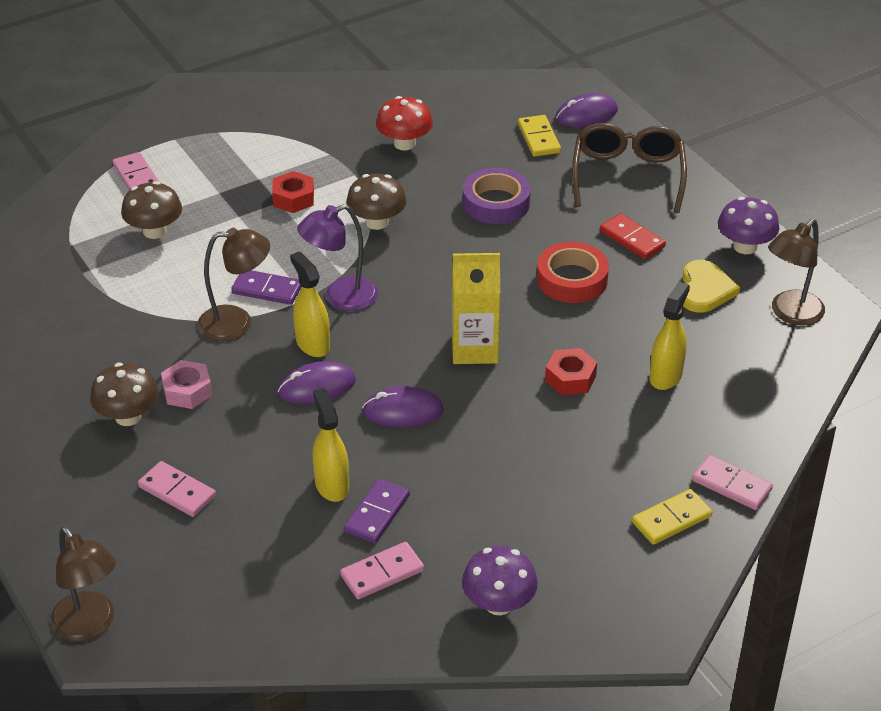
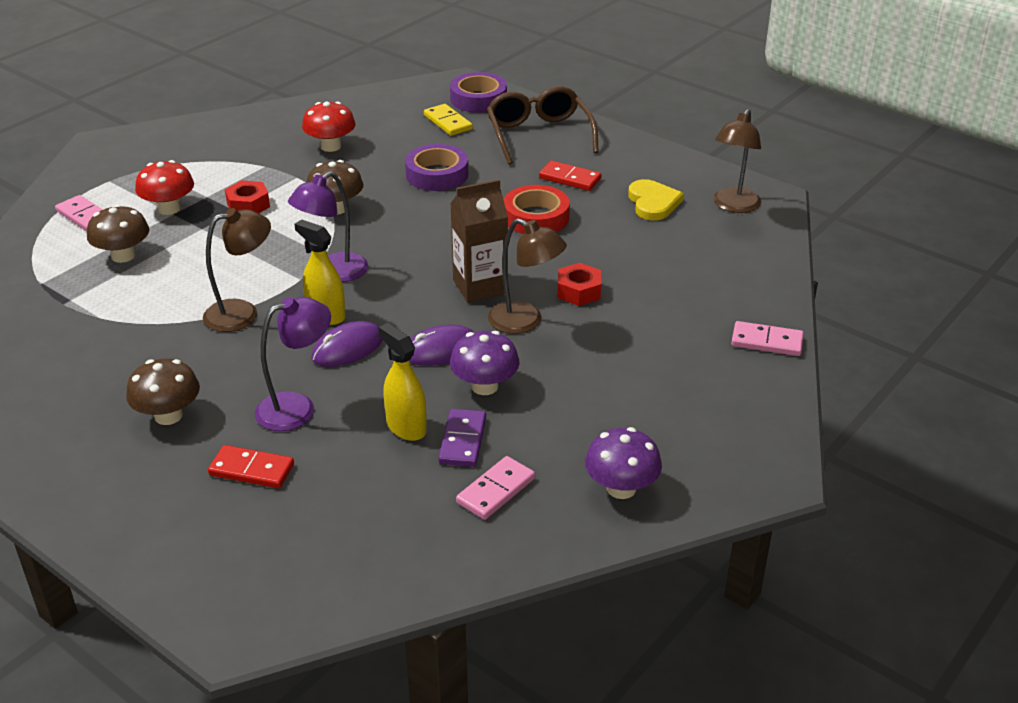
camera: 20 degrees left, 5 degrees down
brown lamp [51,527,116,641] -> brown lamp moved to [488,218,567,334]
pink domino [138,461,216,517] -> red domino [208,445,294,488]
pink nut [161,360,212,409] -> none
purple domino [231,270,302,305] -> none
yellow carton [452,253,500,364] -> brown carton [450,179,508,303]
purple mouse [555,93,618,127] -> purple tape [450,72,507,113]
yellow domino [632,489,712,545] -> none
yellow spray bottle [650,281,690,390] -> none
purple mushroom [718,197,779,254] -> purple mushroom moved to [450,331,519,395]
none -> red mushroom [135,160,194,215]
none -> purple lamp [255,297,331,431]

